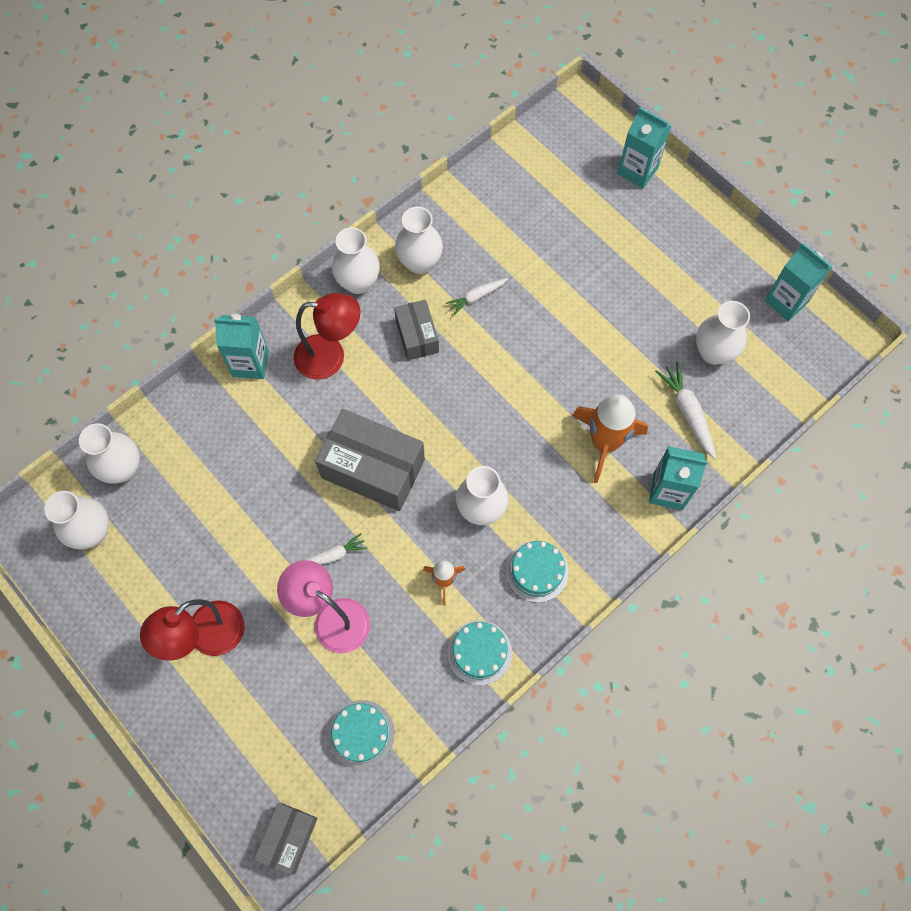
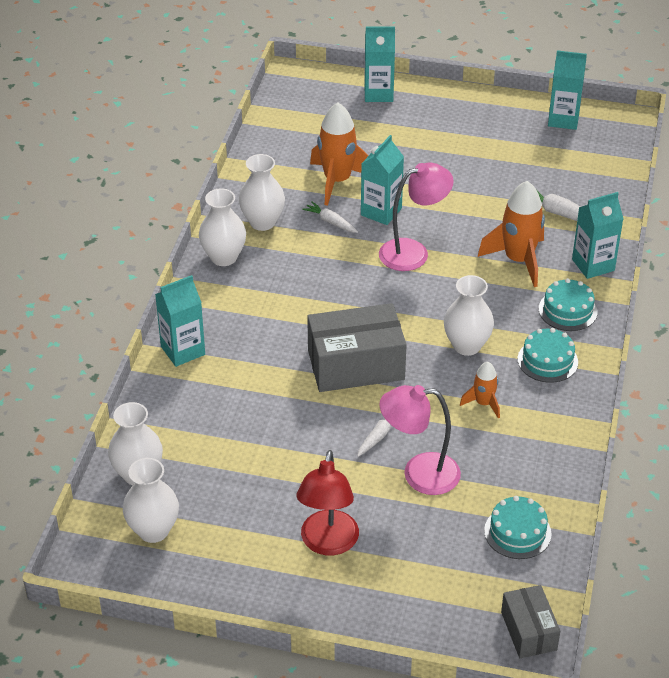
camera: 35 degrees left, 25 degrees down
red lamp [294,293,361,380] -> none
grey box [394,299,439,360] -> none
white carrot [446,278,508,315] -> white carrot turned 105 degrees clockwise [302,201,358,233]
turquoise cake [447,620,512,686] -> turquoise cake moved to [539,278,597,331]
white vase [696,301,750,365] -> none
none -> orange rocket [310,103,369,206]
none -> turquoise carton [361,135,404,225]
none -> pink lamp [379,163,454,271]

